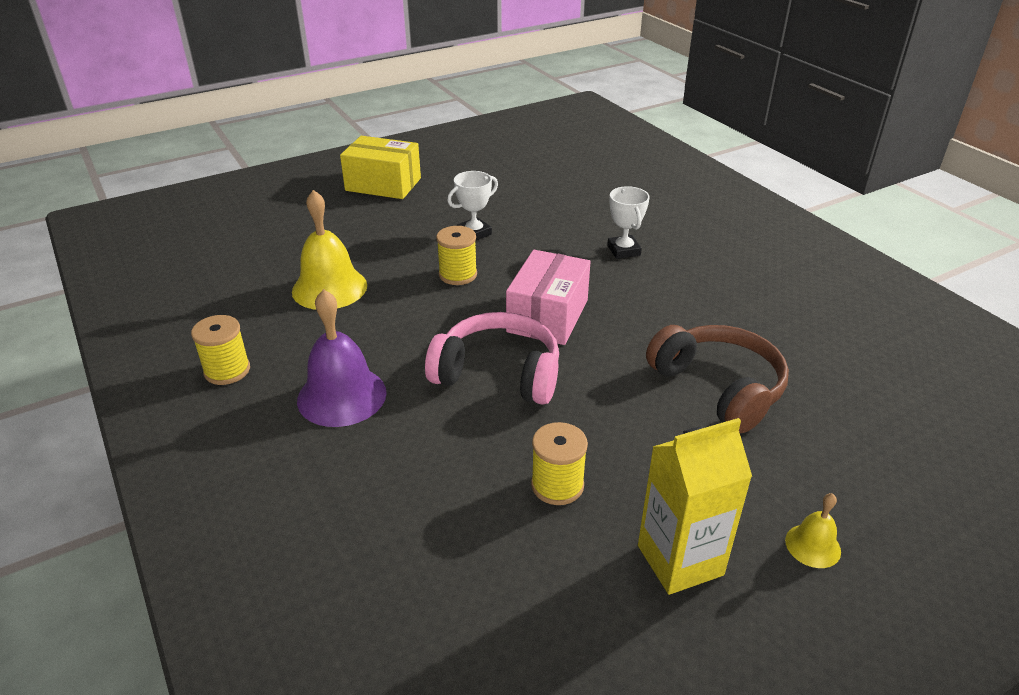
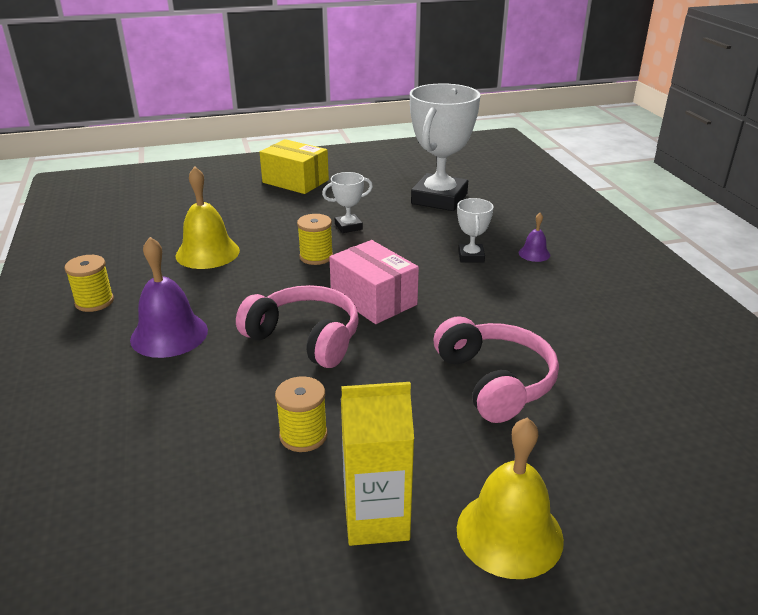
camera: 15 degrees right, 5 degrees down
pink box [506,250,591,345] -> pink box turned 75 degrees counterclockwise [329,240,419,324]
brown headphones [646,325,789,433] -> pink headphones [434,316,559,423]
yellow bell [785,493,841,568] -> yellow bell [457,417,564,579], size x2.01
none -> white trophy [410,83,481,211]
none -> purple bell [519,213,550,262]

